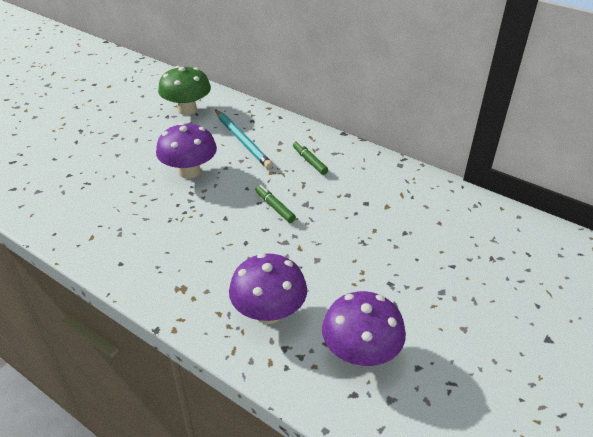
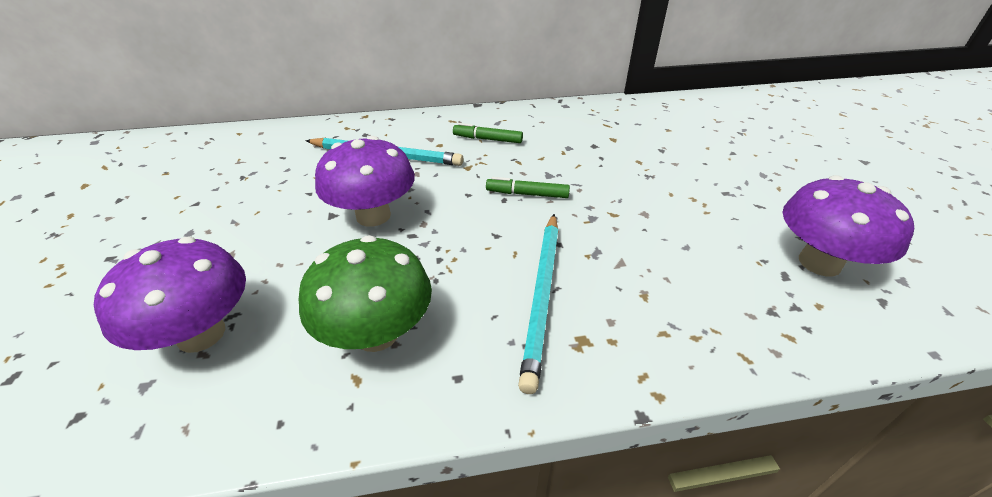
camera: 45 degrees left, 0 degrees up
green mushroom [158,66,211,115] -> green mushroom moved to [299,235,432,352]
purple mushroom [229,253,307,324] -> purple mushroom moved to [94,237,246,353]
none -> turquoise pencil [518,214,559,394]

